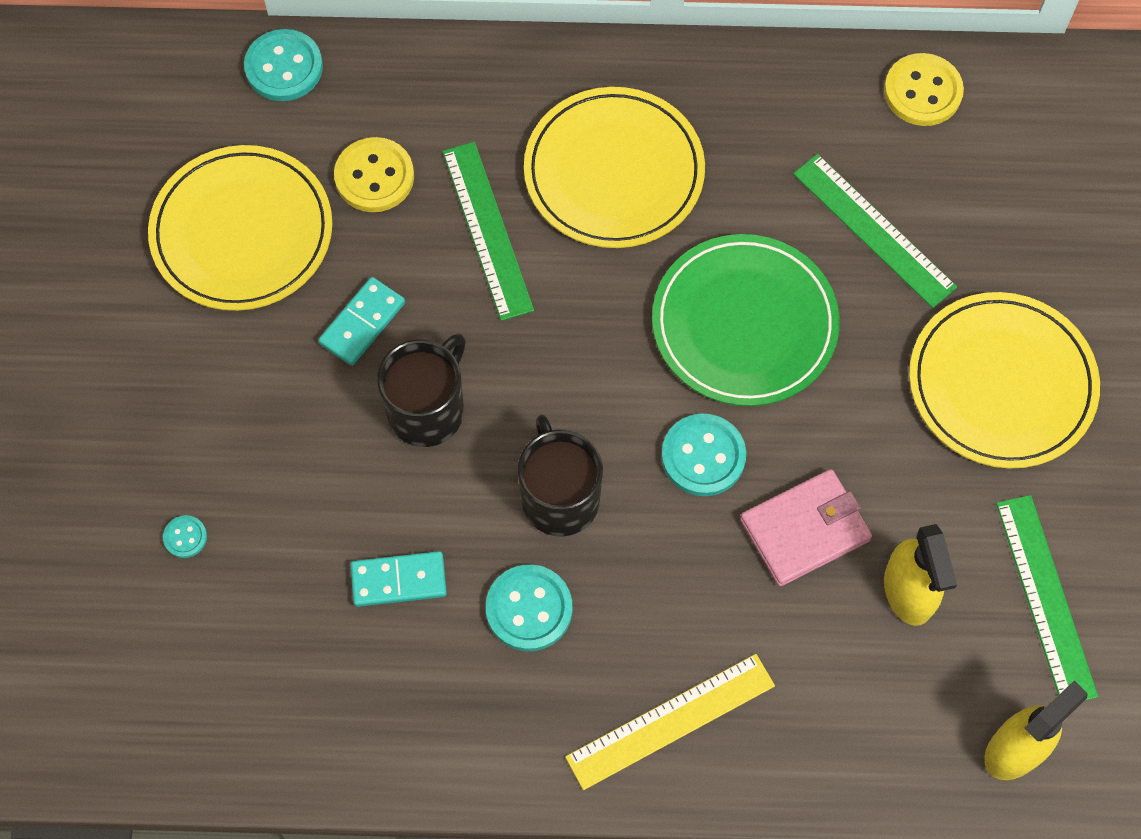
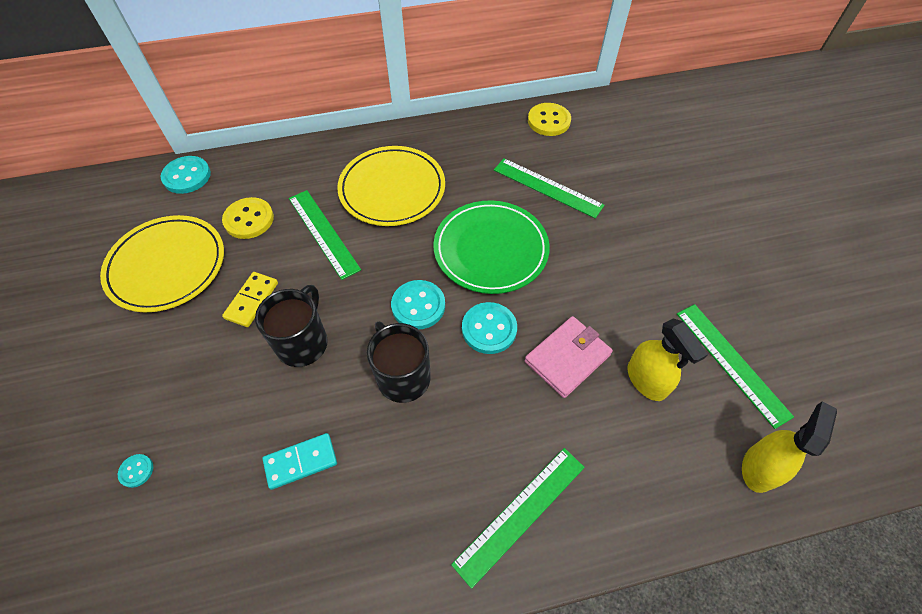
camera: 15 degrees left, 10 degrees down
turquoise domino [318,277,405,366] -> yellow domino [222,272,278,327]
turquoise button [486,564,573,651] -> turquoise button moved to [391,280,445,329]
yellow ruler [565,654,775,790] -> green ruler [451,448,585,589]
yellow plate [909,292,1100,469] -> none

